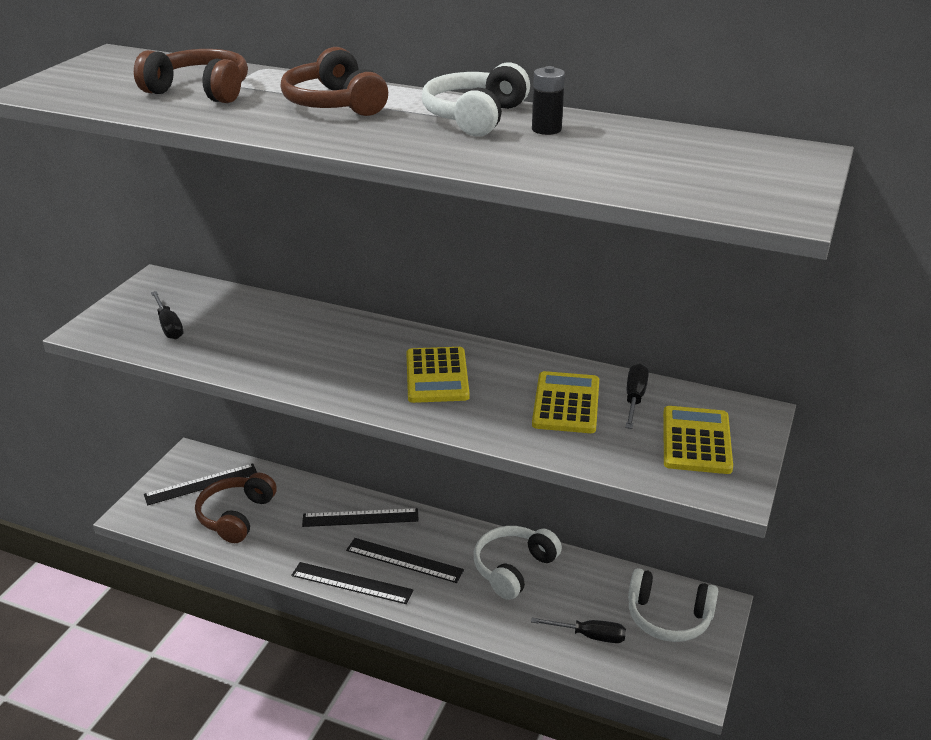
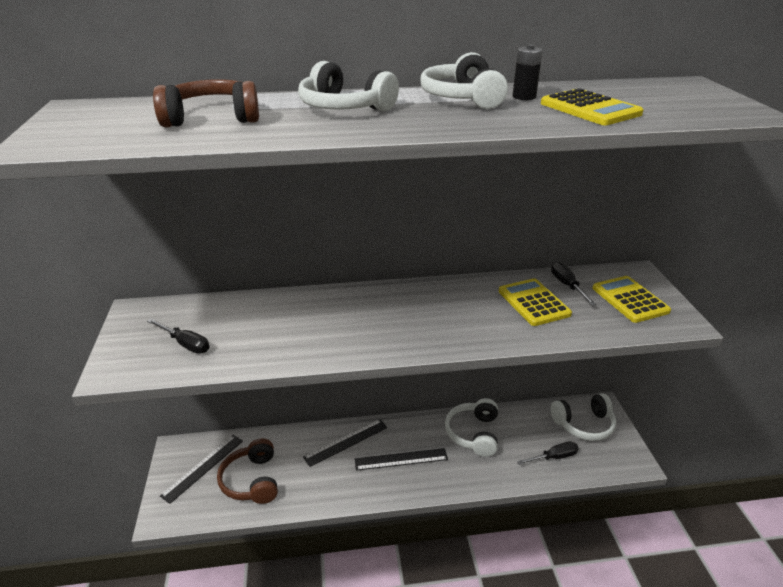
camera: 30 degrees left, 0 degrees up
brown headphones [281,47,388,116] -> white headphones [298,61,399,111]
black ruler [291,562,414,604] -> none
yellow calculator [406,347,470,403] -> yellow calculator moved to [541,88,644,125]

